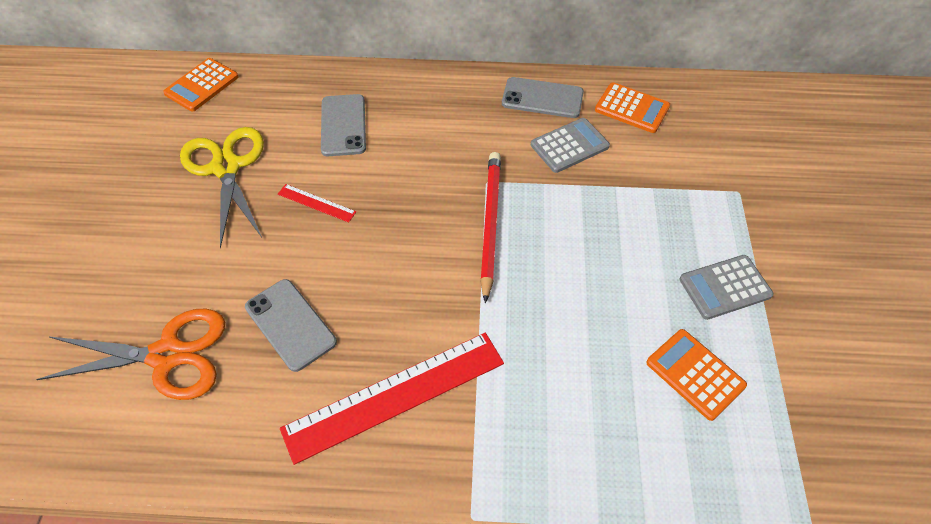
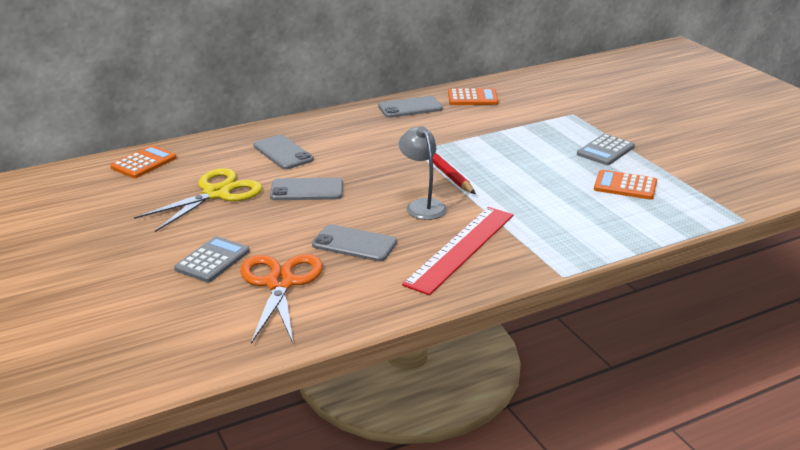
camera: 30 degrees left, 25 degrees down
orange scissors [36,309,225,400] -> orange scissors turned 60 degrees counterclockwise [240,254,323,344]
orange calculator [163,58,239,112] -> orange calculator turned 150 degrees counterclockwise [110,145,177,178]
yellow scissors [180,127,264,249] -> yellow scissors turned 90 degrees clockwise [134,168,263,232]
red ruler [278,184,356,223] -> grey phone [270,178,343,200]
grey calculator [531,118,610,173] -> grey calculator moved to [174,236,250,283]
none -> grey lamp [399,126,447,220]

